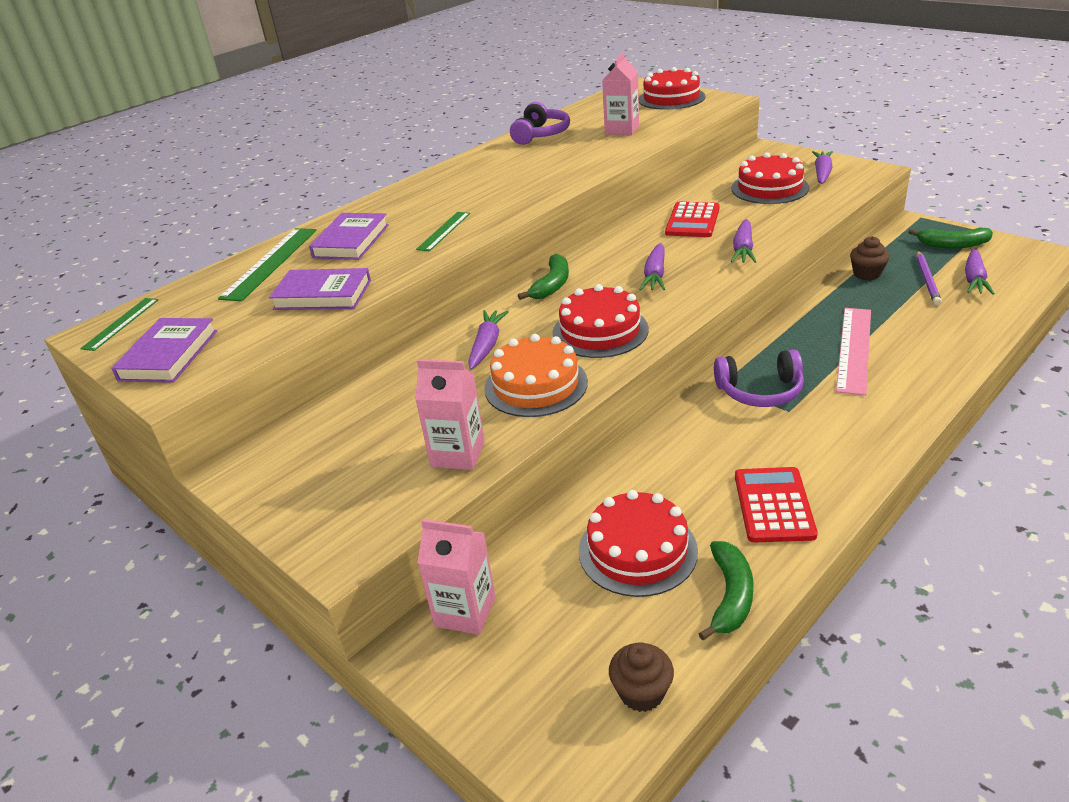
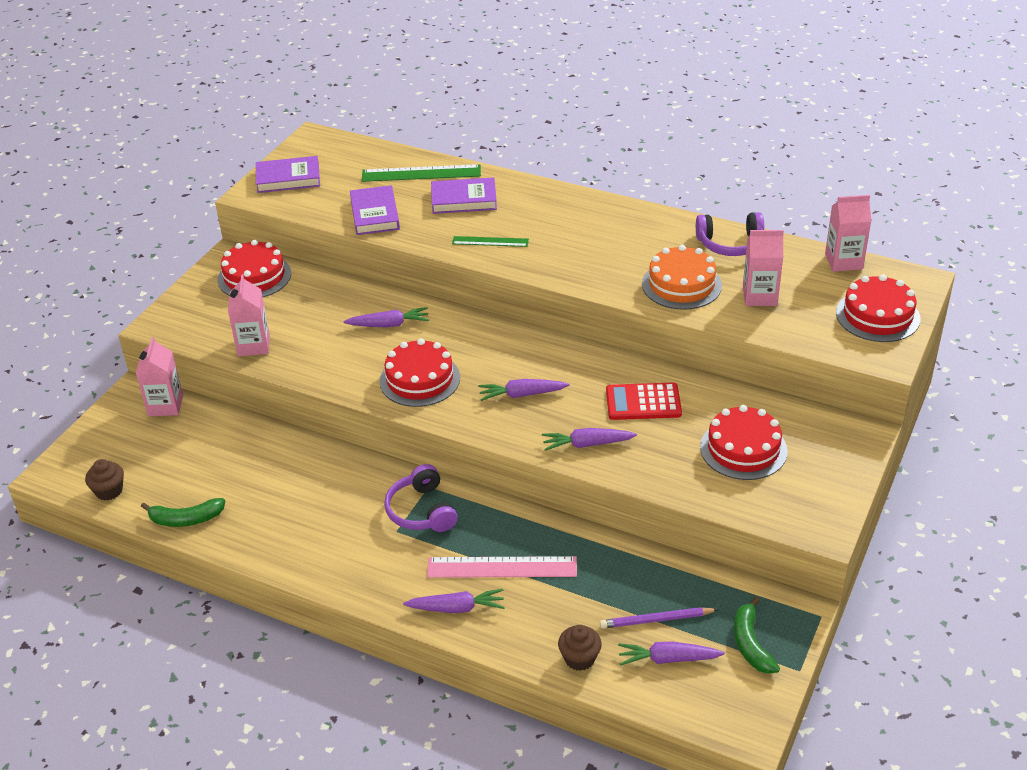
camera: 70 degrees right, 5 degrees up
green ruler [80,298,159,351] -> none
orange cake [484,334,588,417] -> orange cake moved to [642,245,722,310]
green banana [518,254,569,300] -> none
red cake [579,490,698,597] -> red cake moved to [218,240,291,297]
red calculator [735,467,818,543] -> none
purple carrot [812,151,833,184] -> purple carrot moved to [403,589,505,613]
brown cupcake [850,236,890,280] -> brown cupcake moved to [558,625,602,671]
none -> pink carton [825,195,871,272]

